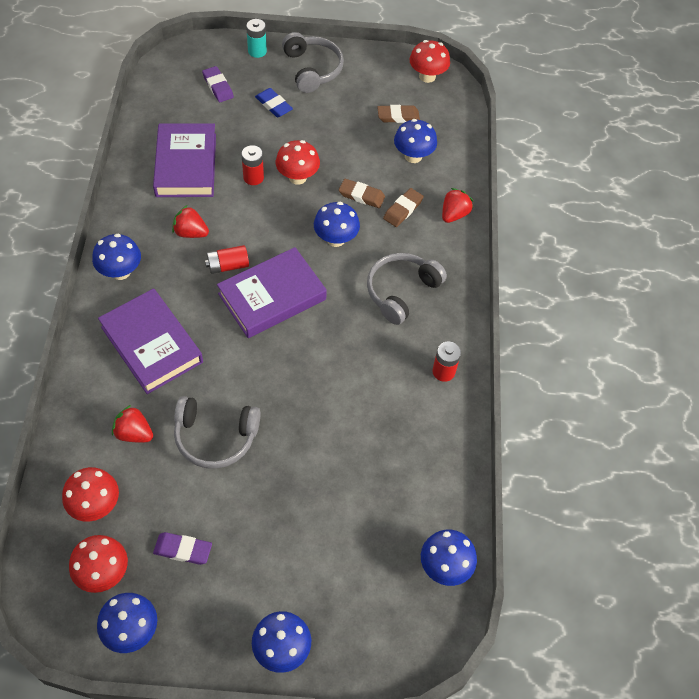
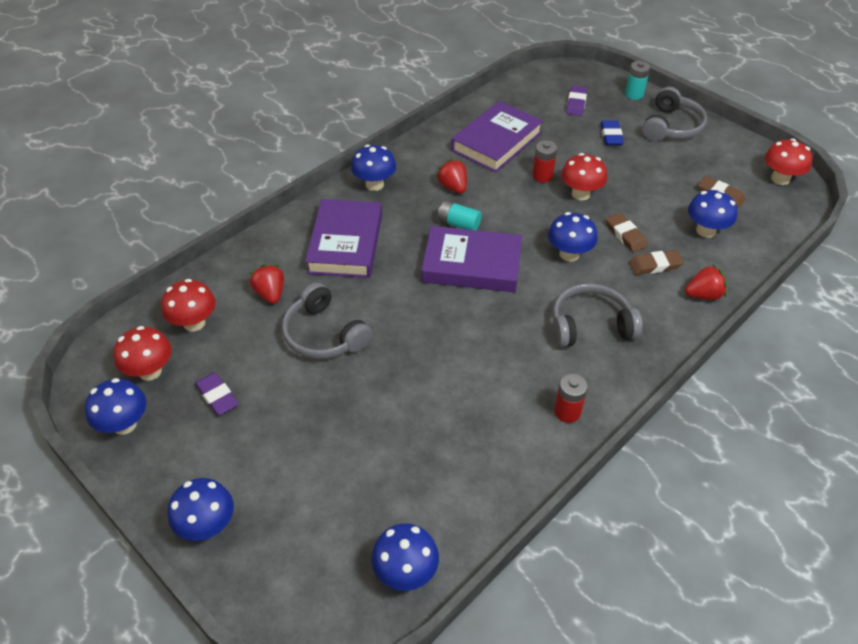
camera: 45 degrees right, 10 degrees down
red battery [205,245,249,274] -> turquoise battery [438,200,482,230]

